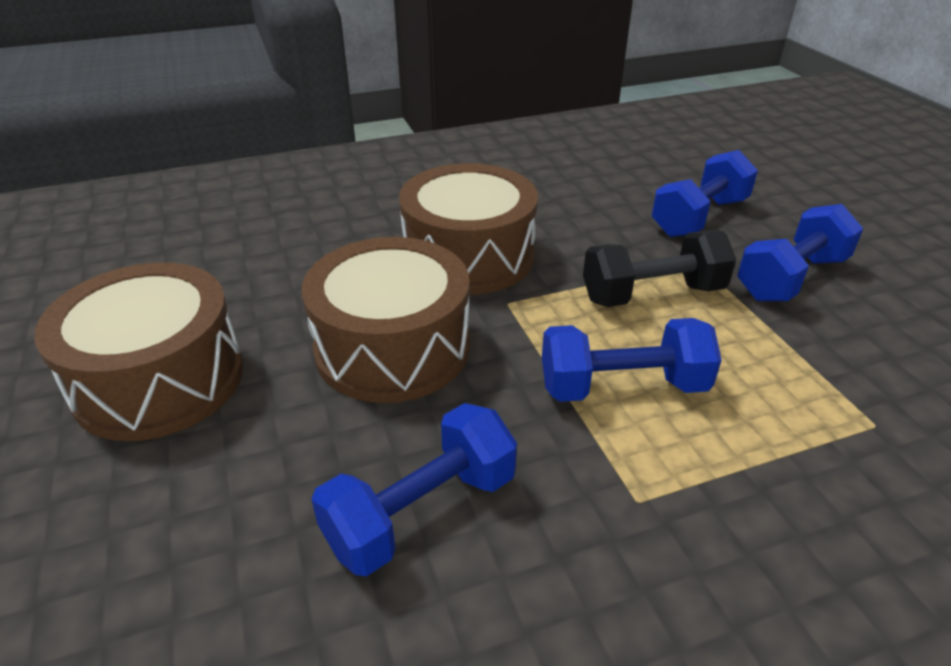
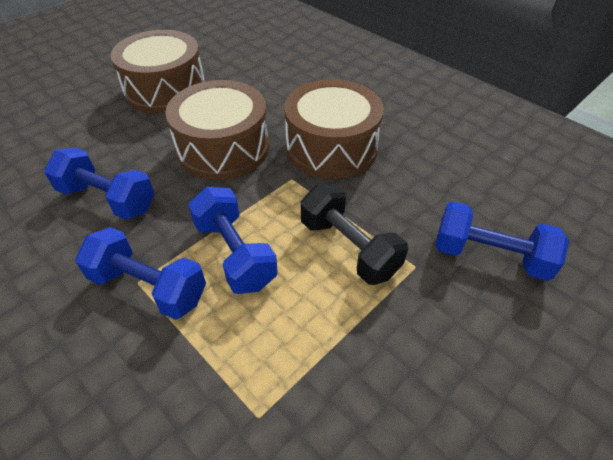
camera: 65 degrees right, 10 degrees up
blue dumbbell [737,204,863,301] -> blue dumbbell moved to [75,227,206,320]

